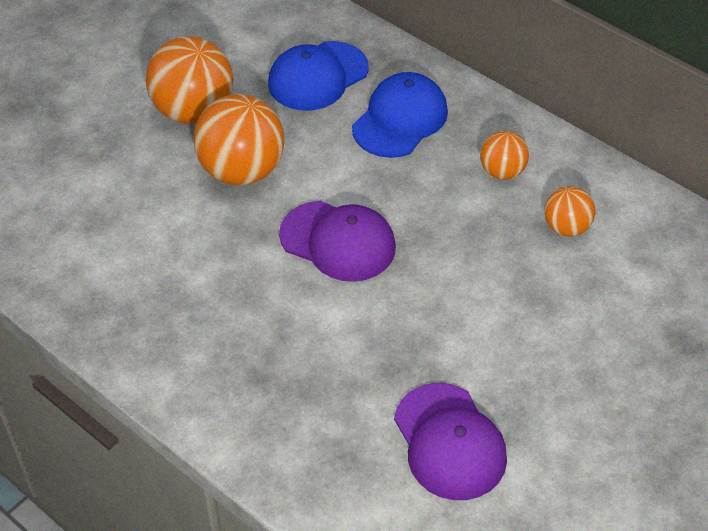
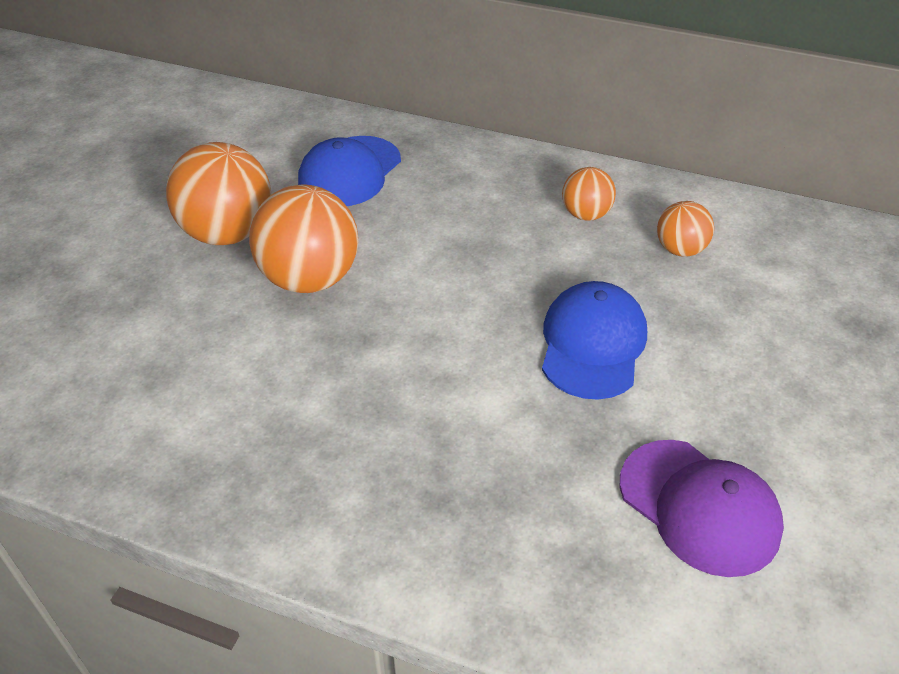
camera: 20 degrees left, 5 degrees down
purple cap [279,201,396,282] -> none
blue cap [352,72,448,158] -> blue cap moved to [542,281,647,400]

